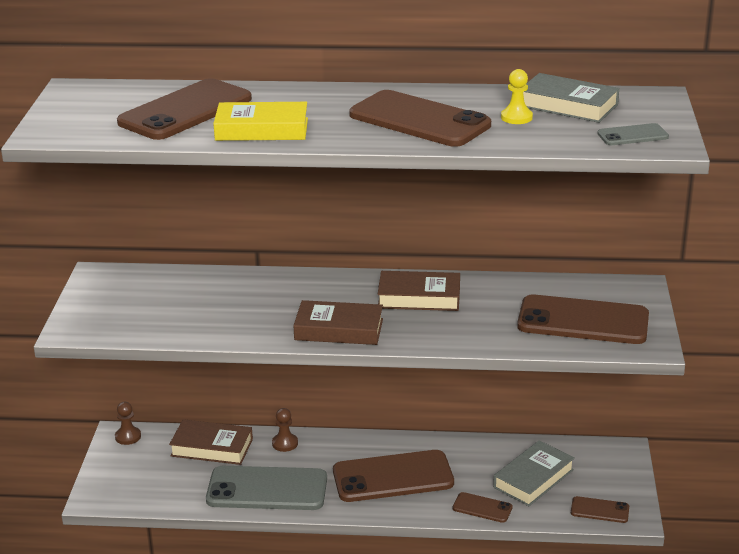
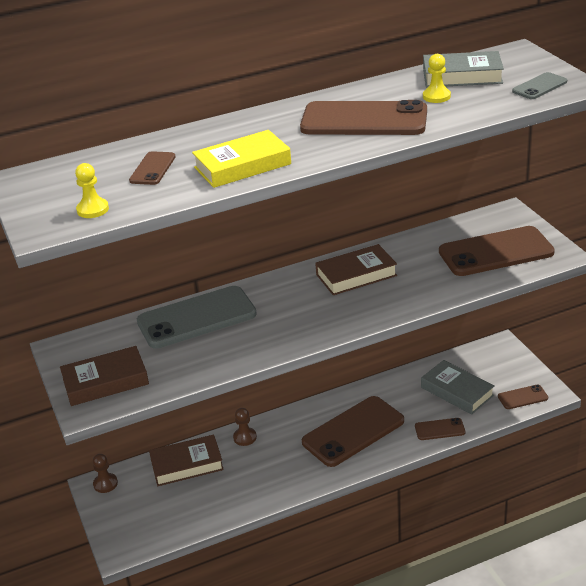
camera: 25 degrees left, 5 degrees up
brown phone [117,78,252,140] -> brown phone [129,151,176,185], size x0.47
grey phone [206,466,327,510] -> grey phone moved to [137,286,257,349]
brown book [293,300,383,345] -> brown book moved to [60,346,149,406]
grey book [493,440,574,506] -> grey book turned 60 degrees counterclockwise [421,360,494,415]
none -> yellow pawn [75,163,109,218]

